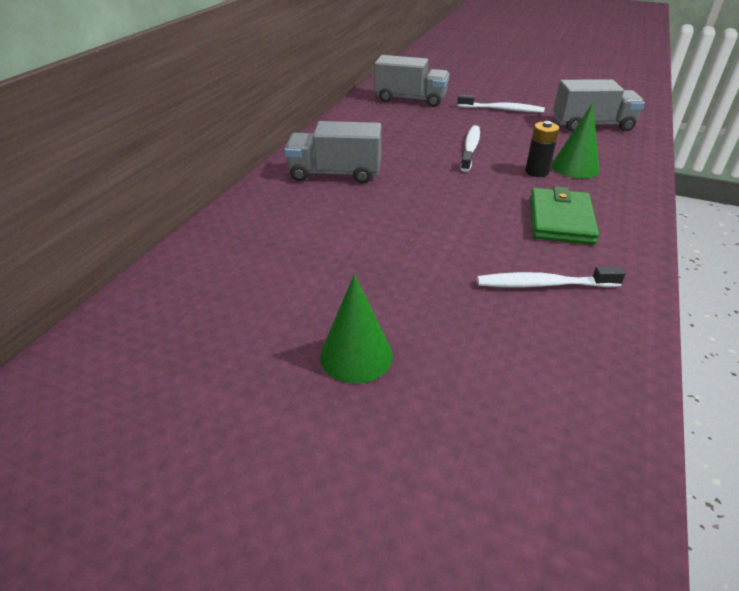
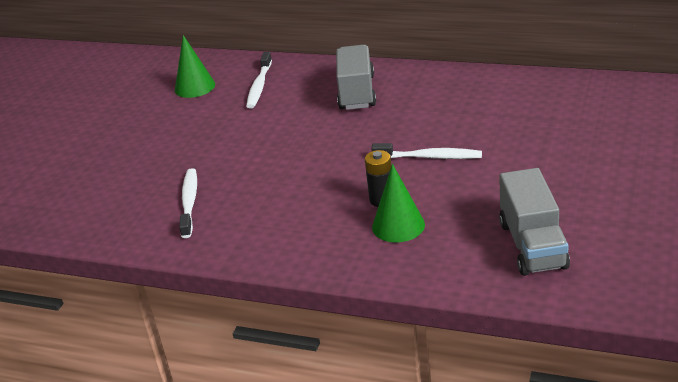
camera: 90 degrees right, 5 degrees down
green cone [320,274,393,384] -> green cone moved to [175,35,215,98]
grey truck [374,55,449,107] -> none
white toothbrush [457,94,545,113] -> white toothbrush moved to [246,52,272,108]
green wallet [530,186,599,245] -> none

